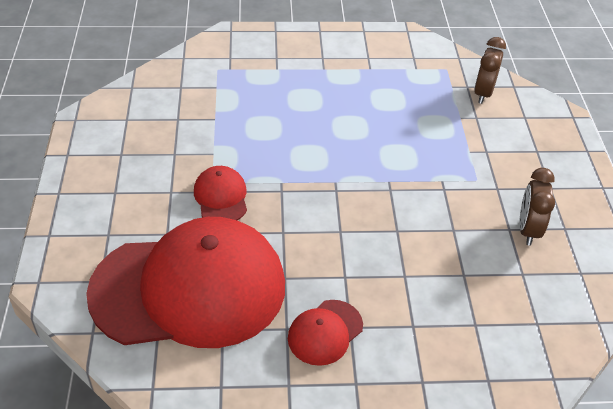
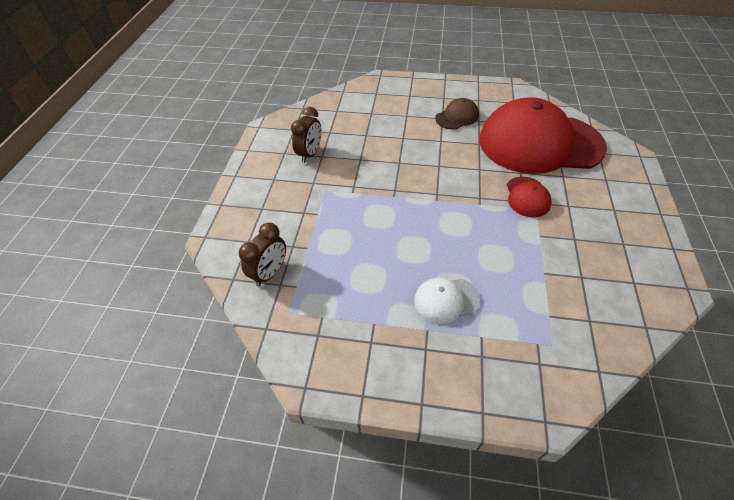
camera: 165 degrees left, 5 degrees up
red cap [288,300,363,366] -> brown cap [435,98,479,130]
none -> white cap [414,278,481,324]

